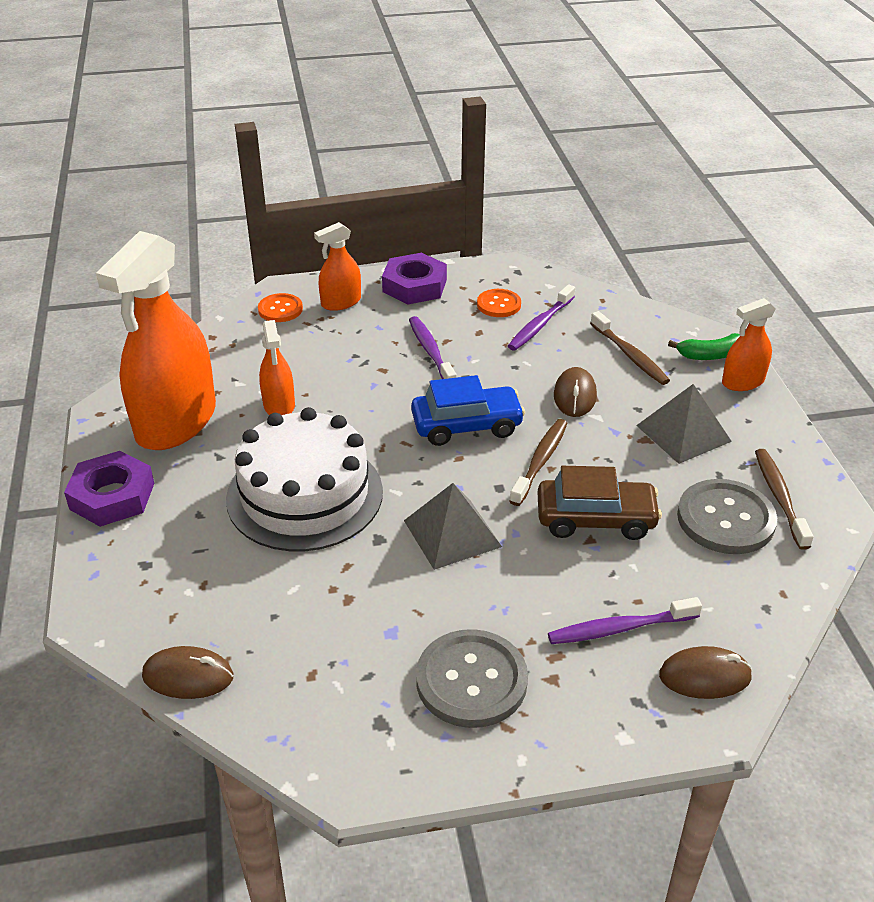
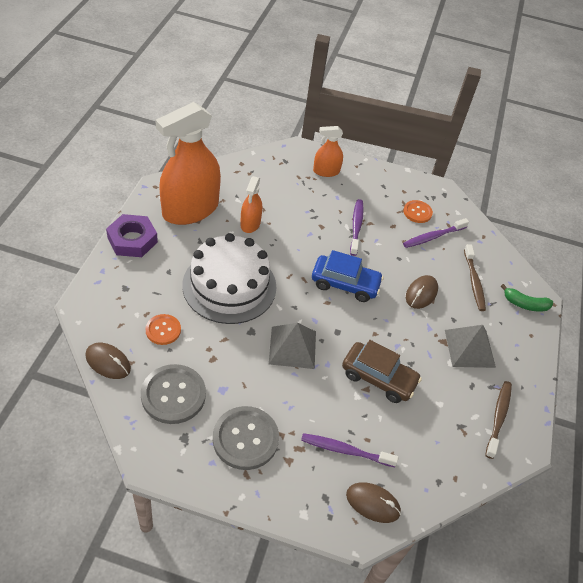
camera: 20 degrees right, 10 degrees up
orange button [258,293,303,322] -> orange button moved to [146,314,181,345]
purple nut [382,253,447,304] -> none
brown toothbrush [509,419,567,506] -> none
grey button [677,479,777,554] -> grey button moved to [141,364,206,424]
orange spray bottle [722,298,776,391] -> none

